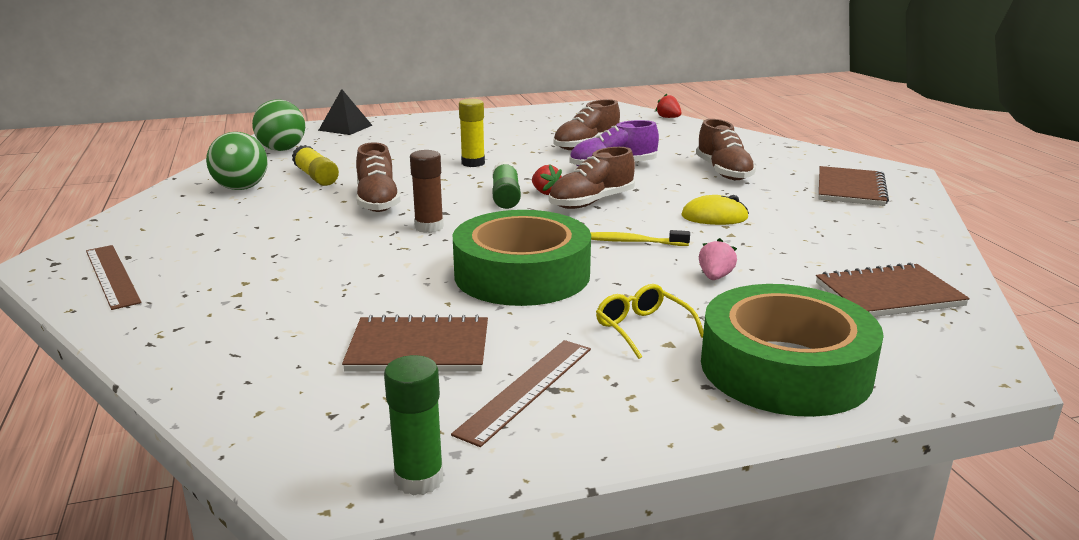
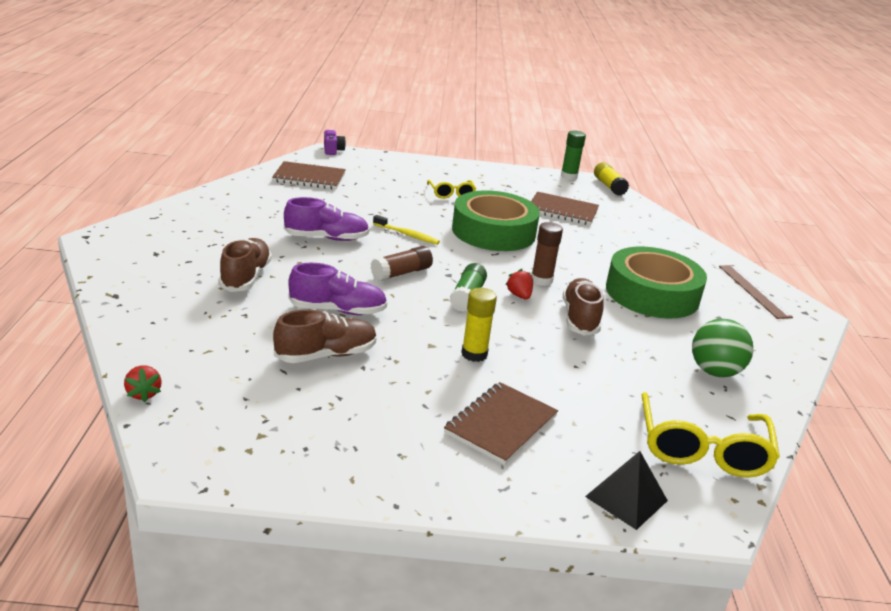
camera: 165 degrees left, 5 degrees up
green ball [252,99,305,151] -> yellow glasses [642,392,780,477]
yellow glue stick [292,145,339,186] -> yellow glue stick moved to [594,162,629,196]
brown ruler [451,340,591,447] -> none
red strawberry [532,164,562,195] -> red strawberry moved to [506,269,533,299]
brown shoe [549,147,635,209] -> brown glue stick [371,246,433,281]
yellow mouse [681,195,749,225] -> purple shoe [284,197,369,241]
pink strawberry [699,238,737,280] -> none
green tape [701,284,884,417] -> green tape moved to [606,247,707,318]
brown notebook [819,166,889,206] -> brown notebook moved to [444,382,558,465]
none -> purple camera [324,130,346,155]

